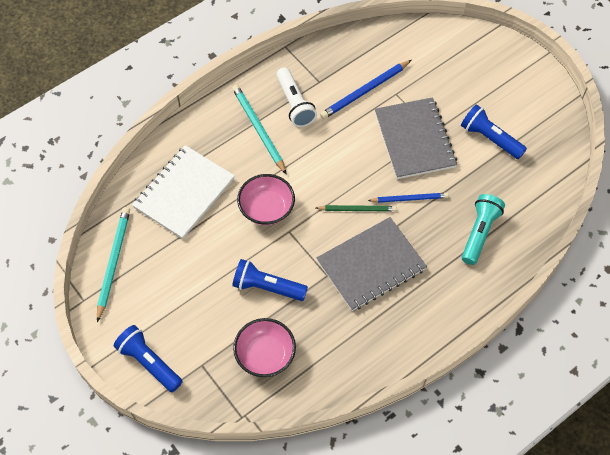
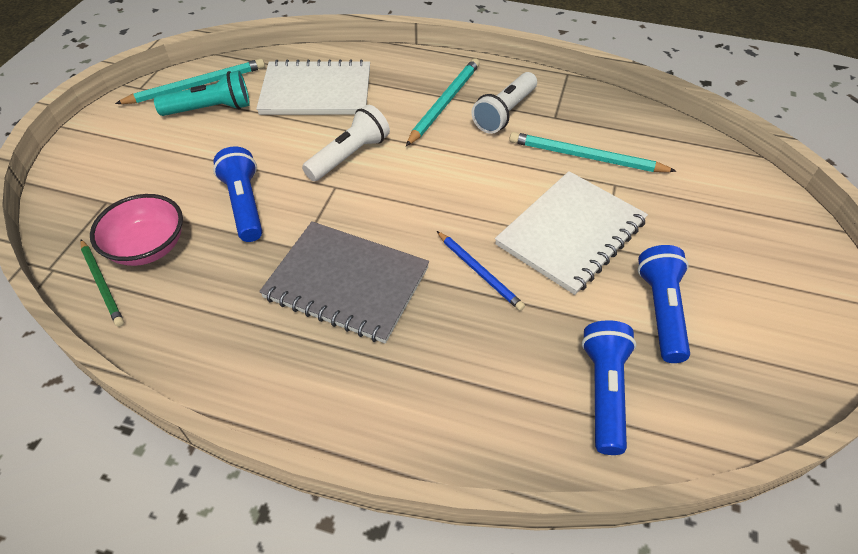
camera: 55 degrees right, 10 degrees down
blue flashlight [114,325,183,392] -> blue flashlight moved to [582,320,636,455]
pink bowl [237,174,295,225] -> white flashlight [302,105,390,181]
green pencil [316,205,397,212] -> green pencil moved to [80,239,124,327]
blue pencil [320,60,412,119] -> turquoise pencil [509,132,677,172]
grey notebook [375,97,457,179] -> white notebook [495,171,648,295]
turquoise flashlight [462,194,505,265] -> turquoise flashlight moved to [154,71,250,116]

